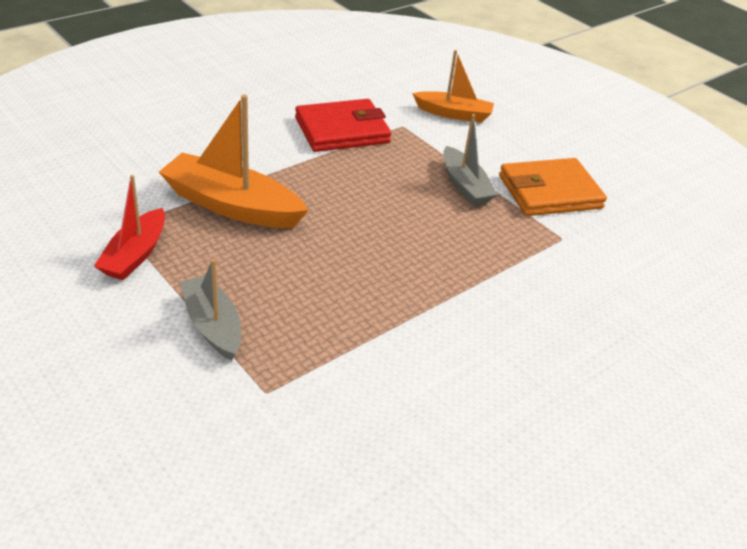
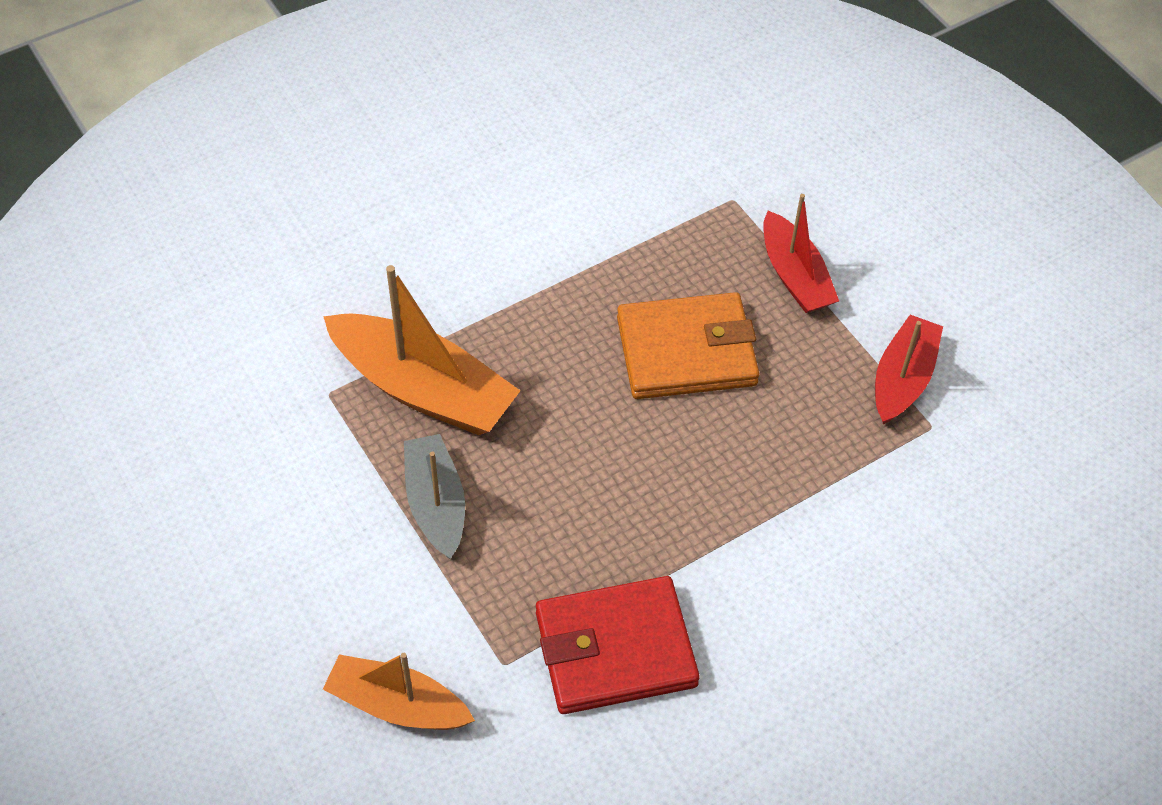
camera: 170 degrees left, 15 degrees up
orange boat [159,94,309,228] -> orange boat moved to [323,265,520,435]
grey boat [180,259,241,361] -> red boat [763,194,839,313]
orange wallet [499,158,607,216] -> orange wallet moved to [617,292,760,399]

